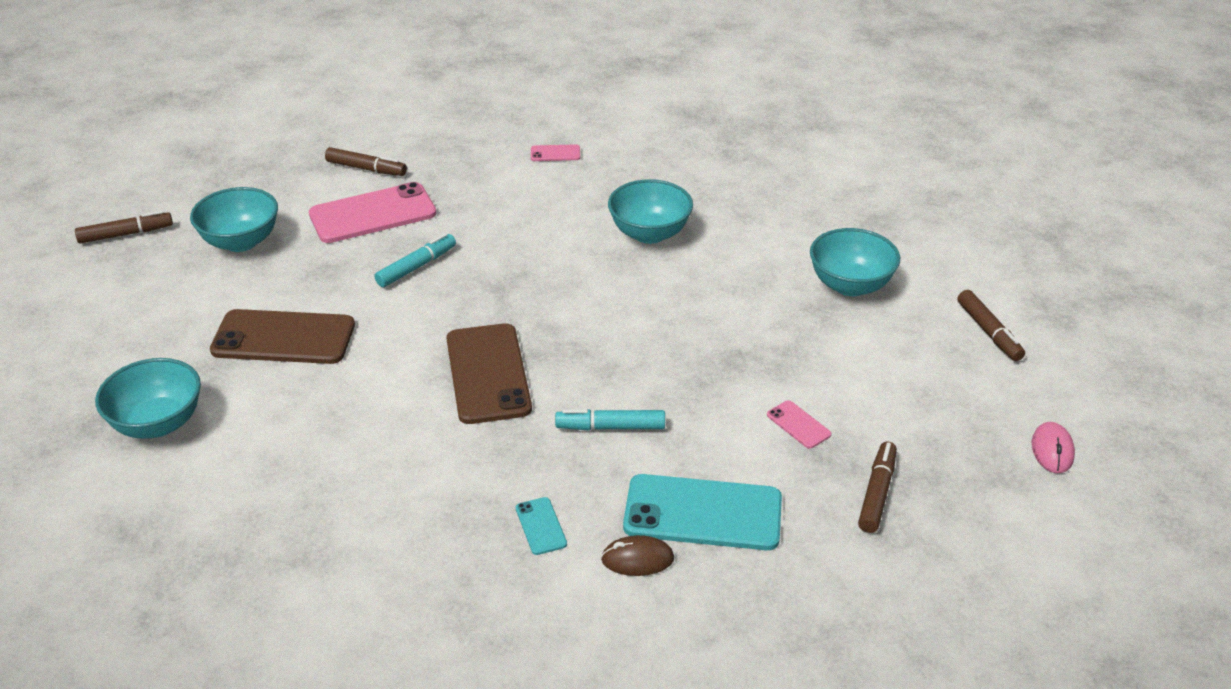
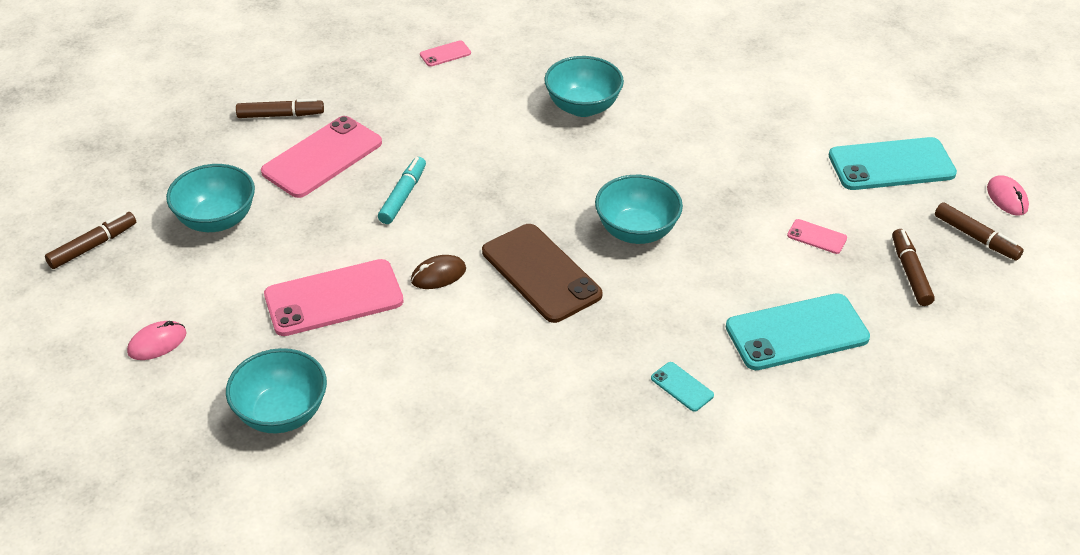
camera: 25 degrees left, 5 degrees up
brown phone [210,309,355,364] -> pink phone [264,259,404,336]
turquoise marker [555,409,665,430] -> none
brown mouse [601,535,674,576] -> brown mouse moved to [411,255,466,289]
turquoise bowl [810,228,900,296] -> turquoise bowl moved to [595,175,683,244]
brown marker [957,290,1025,361] -> brown marker moved to [935,202,1024,260]
none -> pink mouse [127,321,187,360]
none -> turquoise phone [829,137,957,190]

